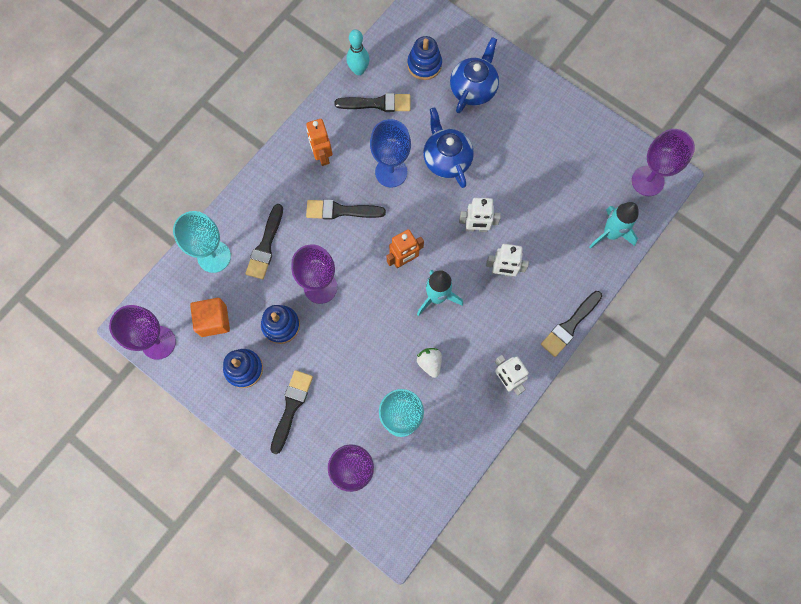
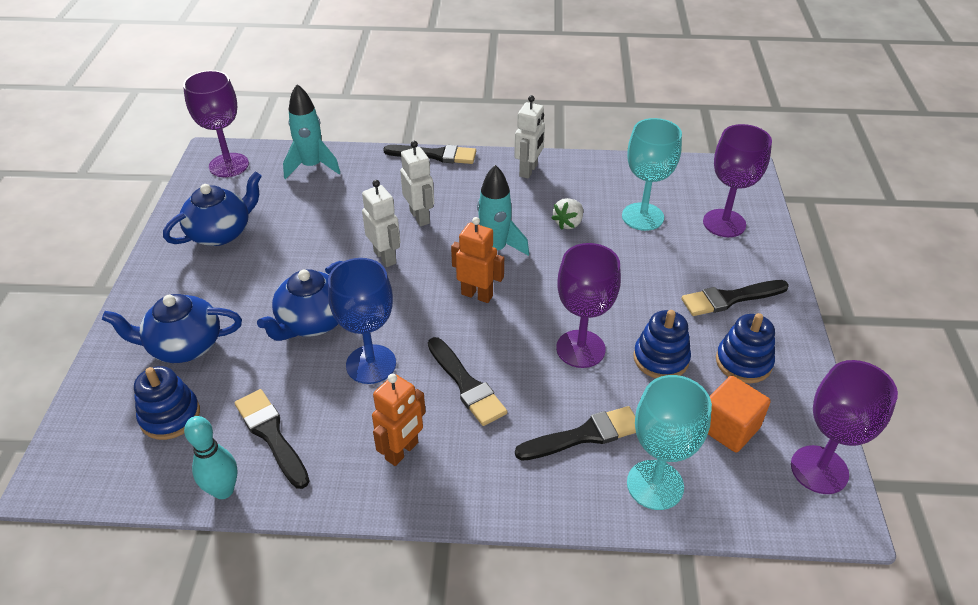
camera: 125 degrees left, 30 degrees down
none -> blue teapot [163,171,262,246]

